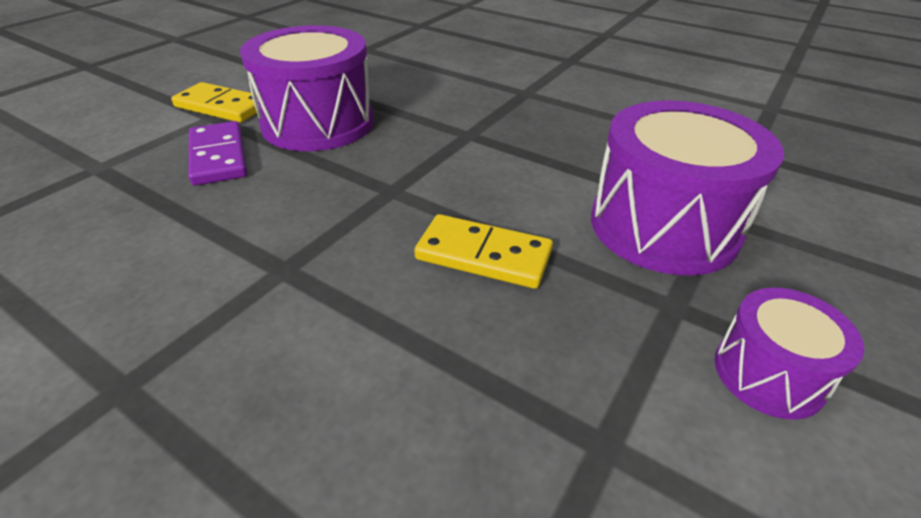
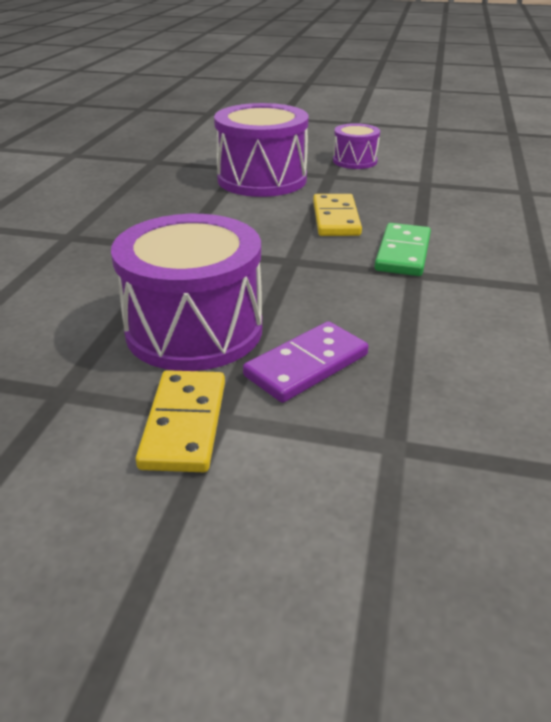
camera: 110 degrees left, 5 degrees down
none -> green domino [374,223,431,276]

